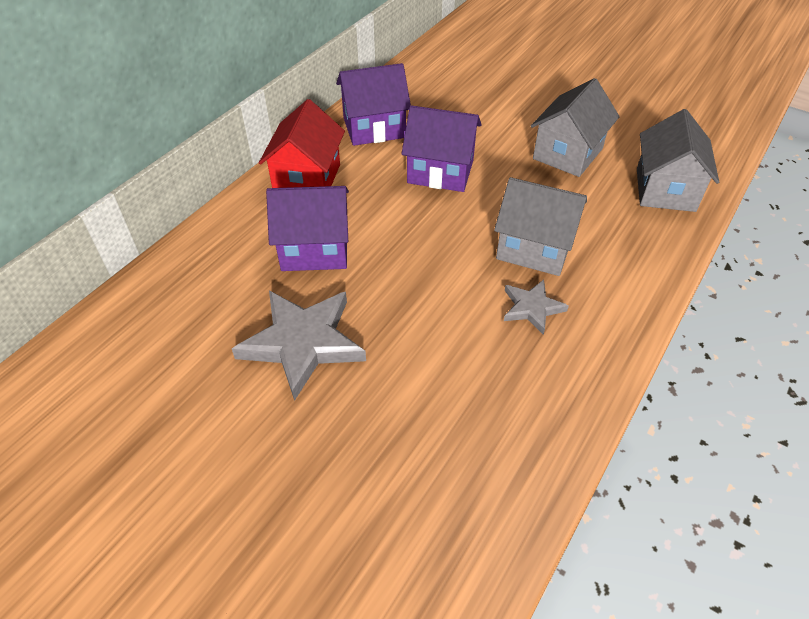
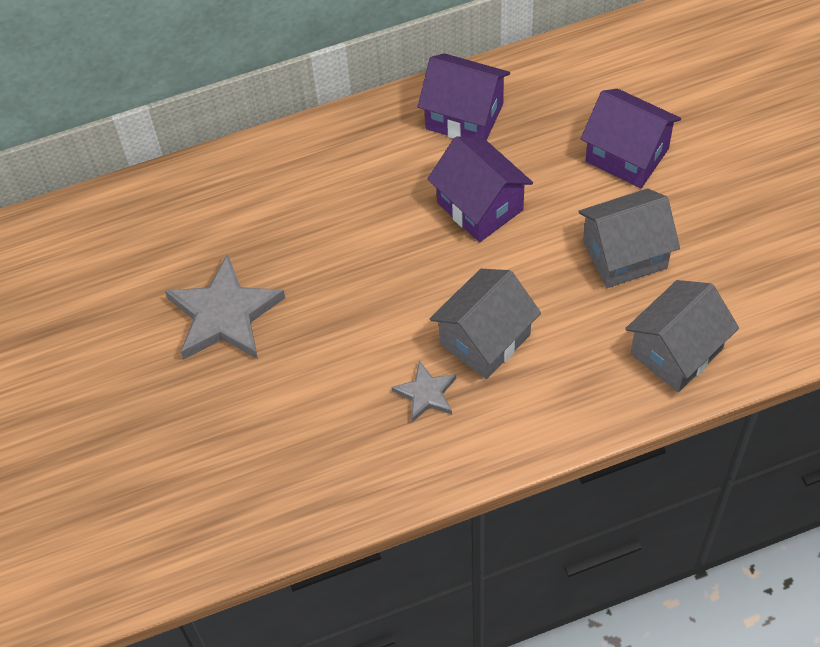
camera: 40 degrees right, 10 degrees up
red house [259,99,345,188] -> none
purple house [266,186,349,271] -> purple house moved to [581,89,681,188]
grey house [494,177,587,276] -> grey house turned 75 degrees clockwise [430,269,541,379]

